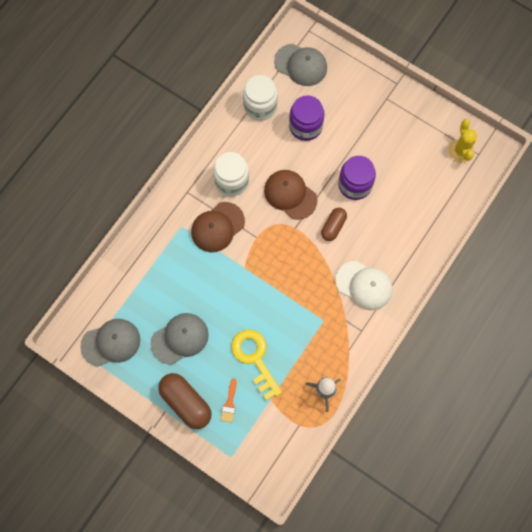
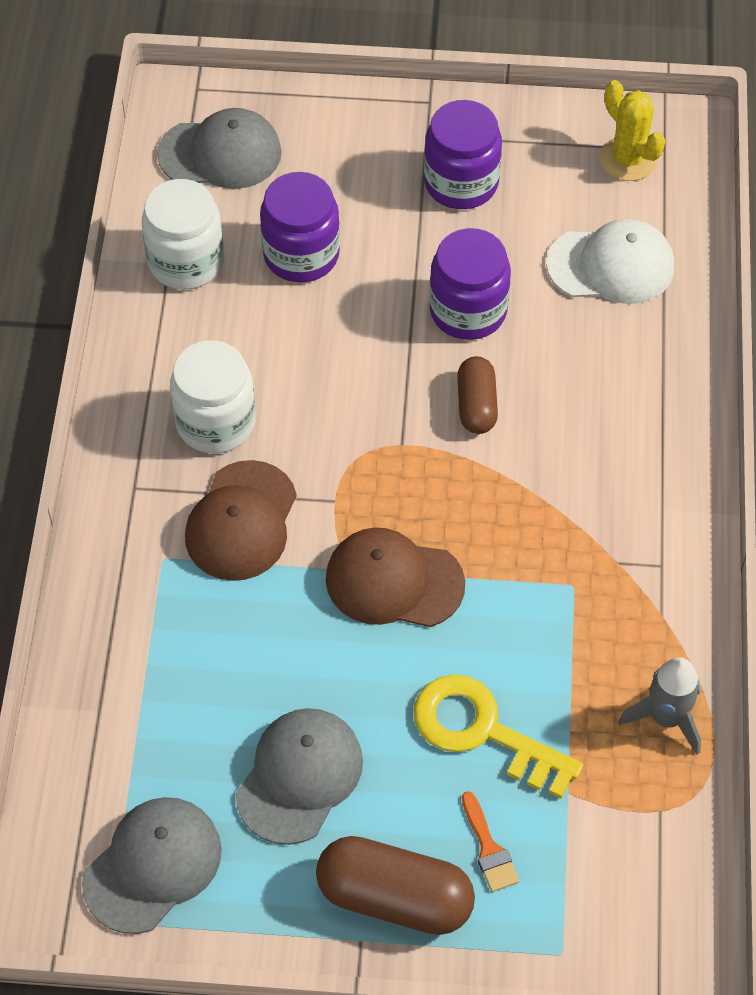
camera: 30 degrees left, 15 degrees down
brown cap [264,170,317,220] -> brown cap moved to [326,528,465,627]
white cap [335,261,393,310] -> white cap moved to [546,219,674,304]
none -> purple jar [424,100,502,209]

